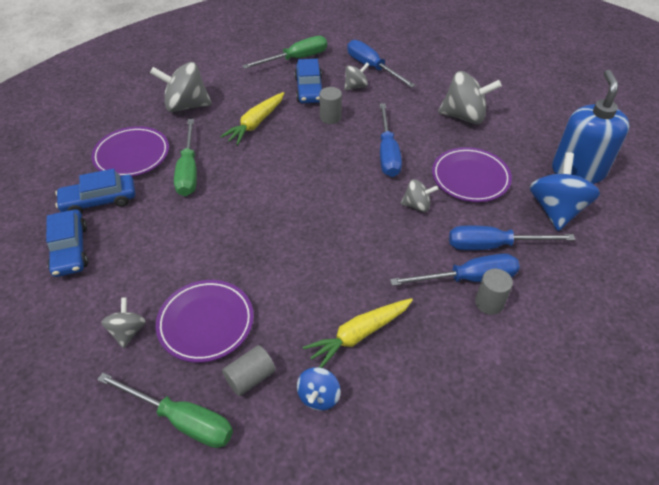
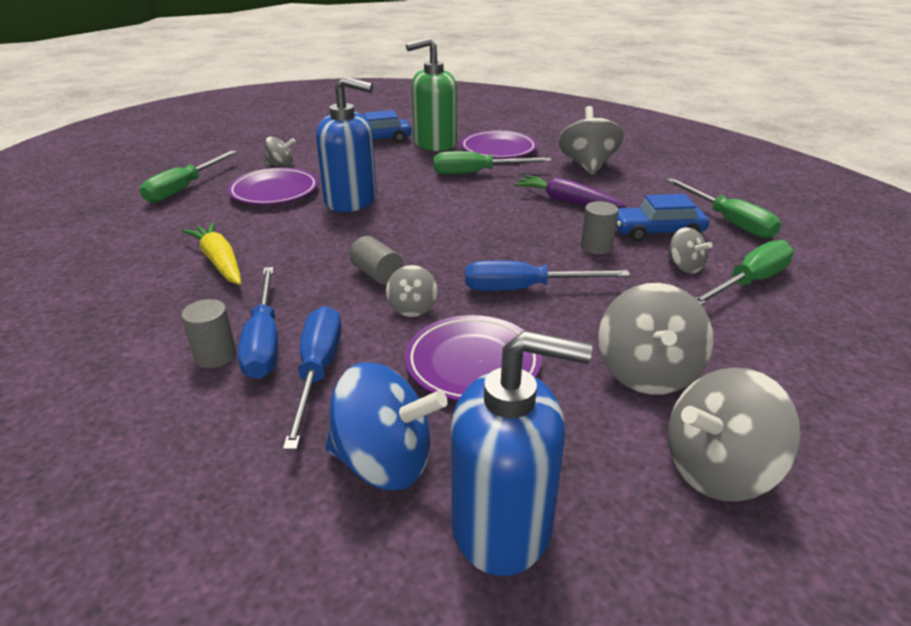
camera: 90 degrees right, 15 degrees down
blue car [55,169,135,214] -> green soap dispenser [406,38,457,151]
yellow carrot [220,92,284,145] -> purple carrot [514,175,627,208]
grey cylinder [222,345,276,396] -> grey cylinder moved to [349,236,403,285]
blue spinning top [297,367,341,411] -> none
blue screwdriver [347,40,416,88] -> green screwdriver [695,240,794,305]
none -> blue soap dispenser [316,76,377,212]
none -> grey spinning top [668,367,801,502]

